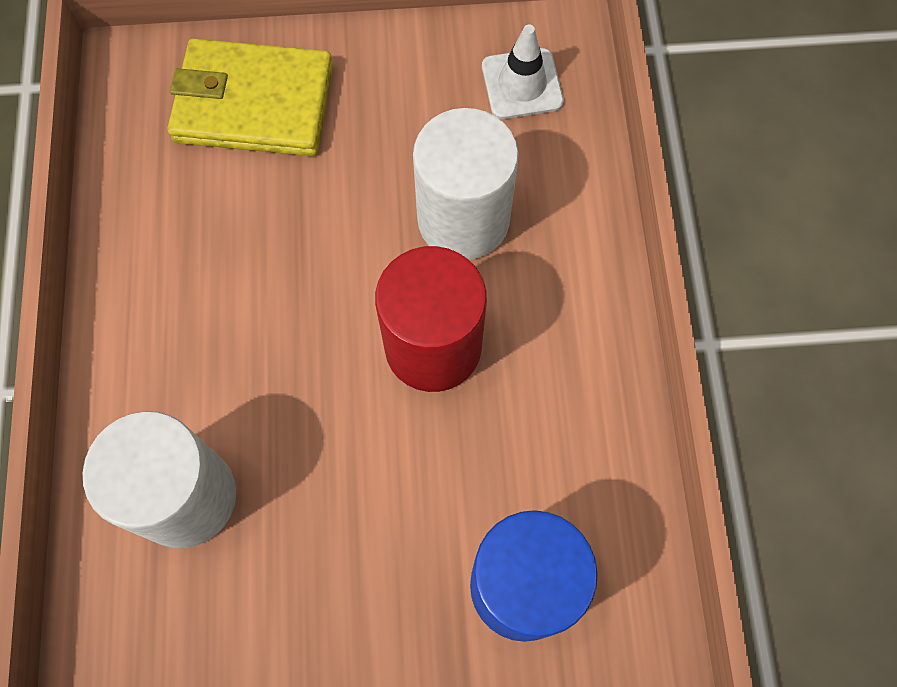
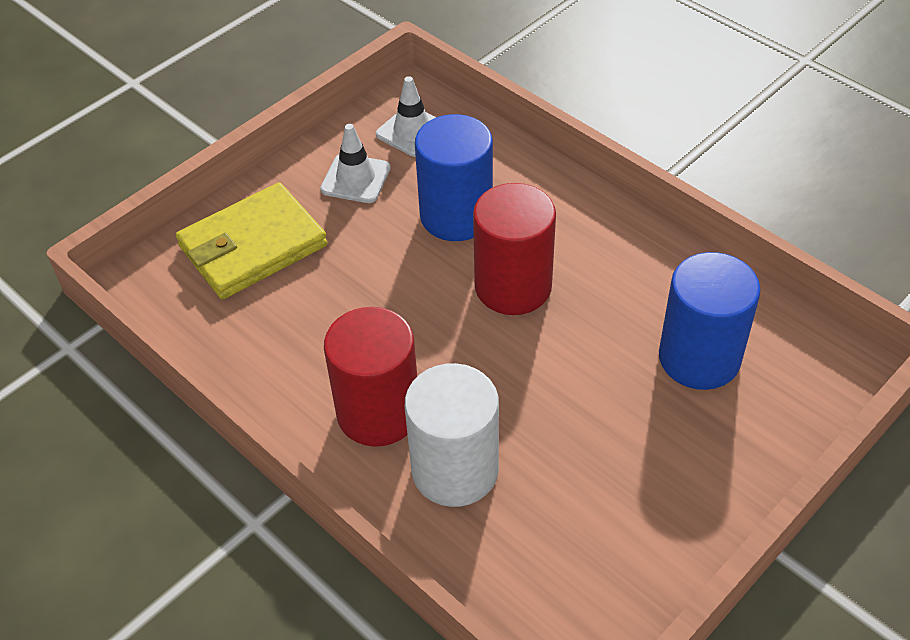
camera: 40 degrees left, 20 degrees down
white cylinder [413,108,519,260] -> blue cylinder [415,114,493,241]
none -> white traffic cone [320,124,391,203]
none -> red cylinder [324,307,417,447]

